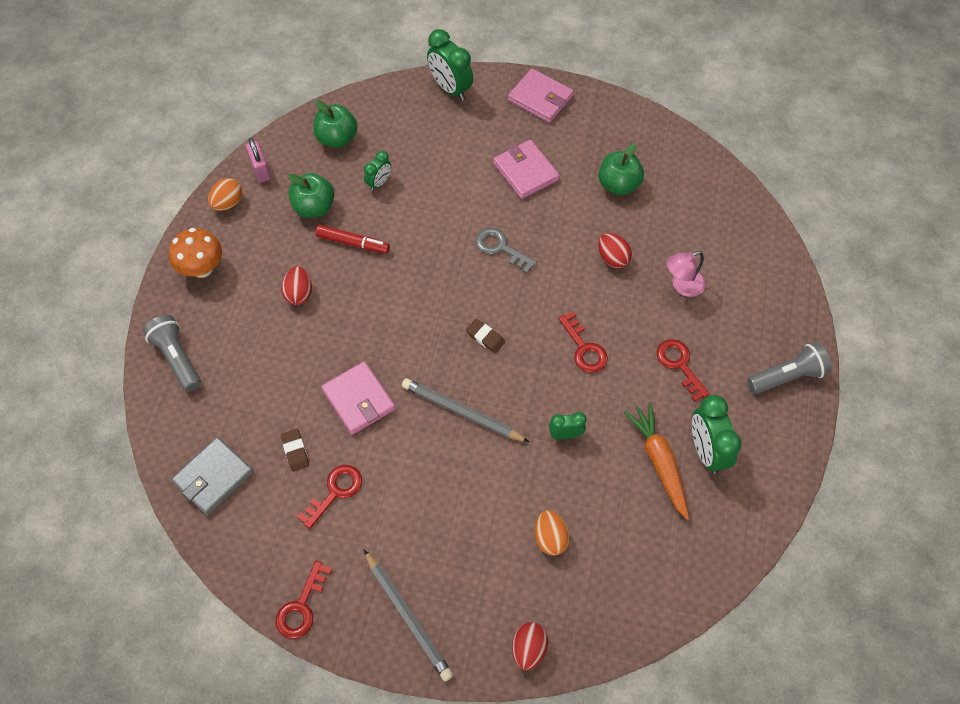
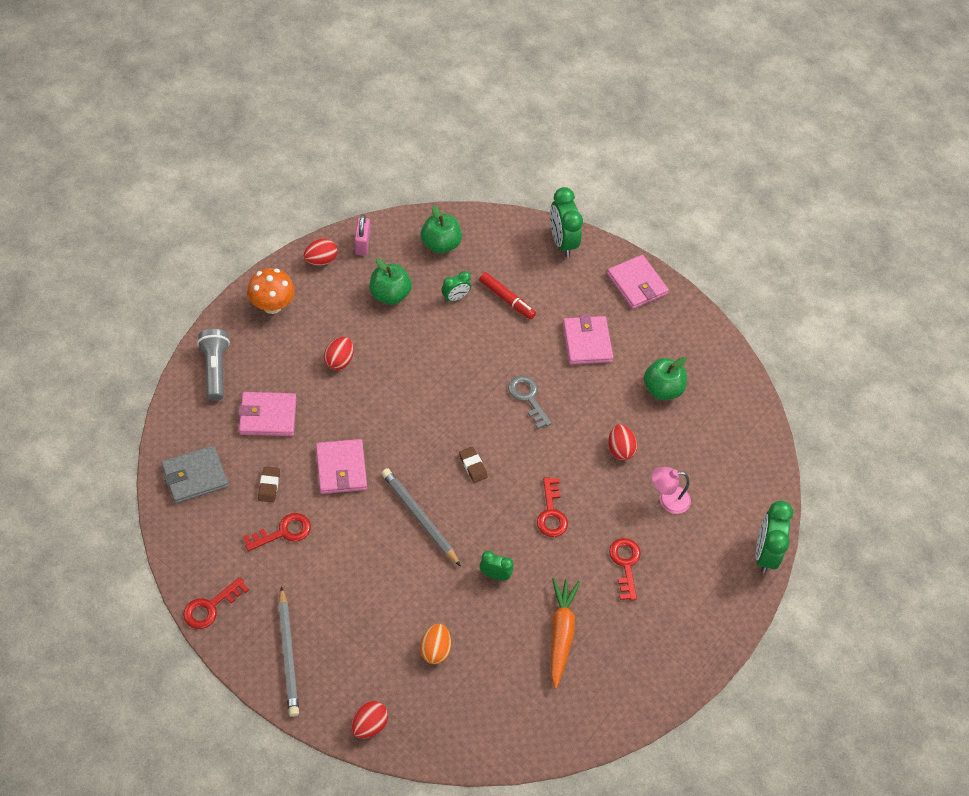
camera: 20 degrees right, 5 degrees down
orange egg [208,178,242,211] -> red egg [304,238,337,266]
red marker [315,225,390,254] -> red marker moved to [479,272,536,320]
green clock [692,395,741,474] -> green clock moved to [756,501,793,573]
grey flashlight [747,342,832,394] -> none
none -> pink wallet [238,392,297,436]

